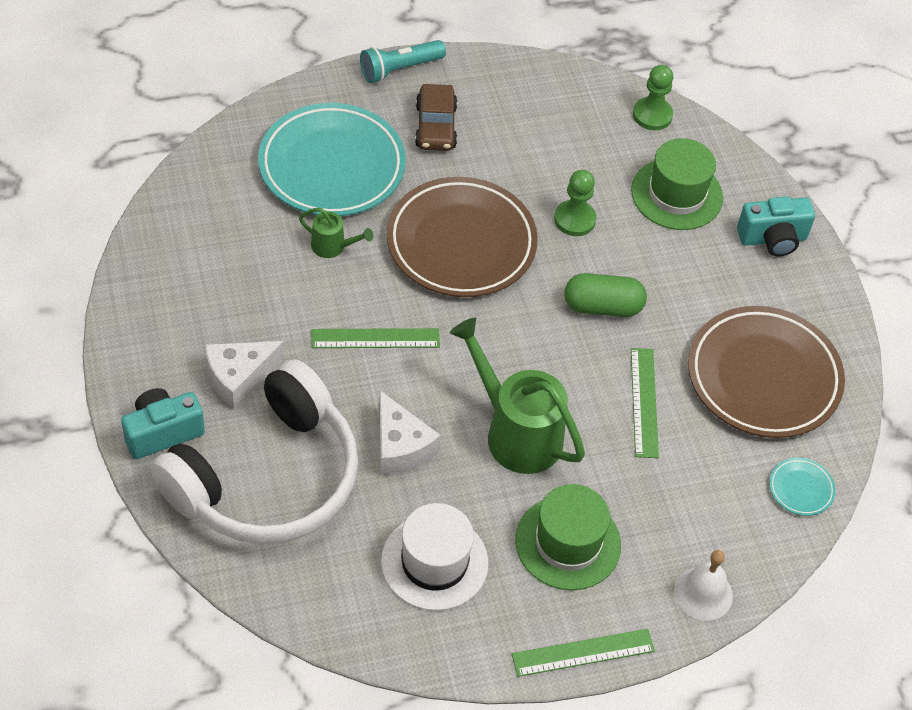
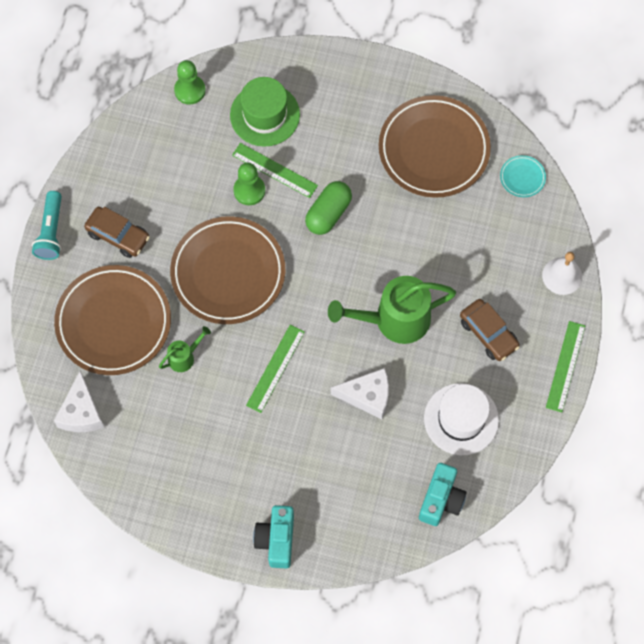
camera: 55 degrees left, 15 degrees up
white headphones [151,359,359,544] -> none
white cheese [205,341,284,410] -> white cheese moved to [54,371,104,432]
turquoise plate [258,103,406,216] -> brown plate [54,265,171,375]
green hat [515,484,621,590] -> brown car [460,299,520,361]
green ruler [631,348,659,458] -> green ruler moved to [232,143,318,198]
turquoise camera [737,196,815,256] -> turquoise camera moved to [419,463,467,526]

